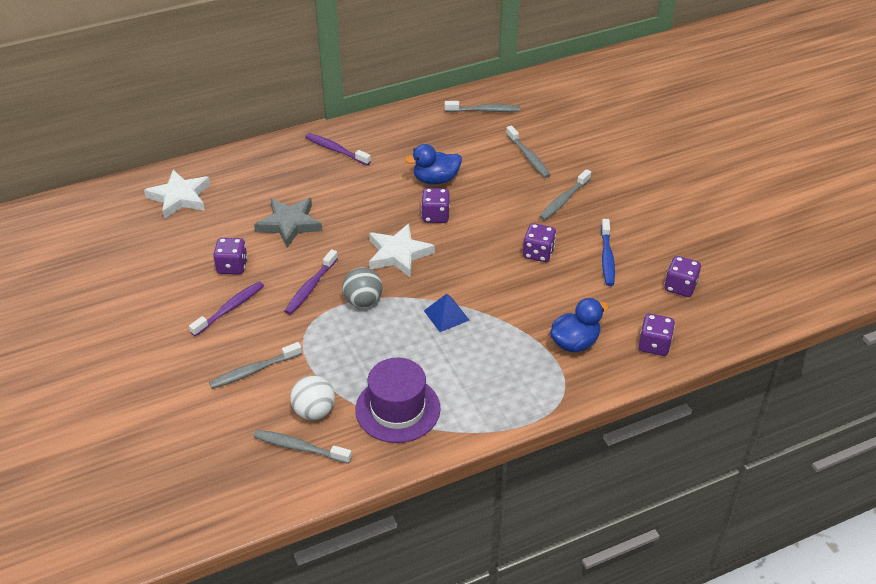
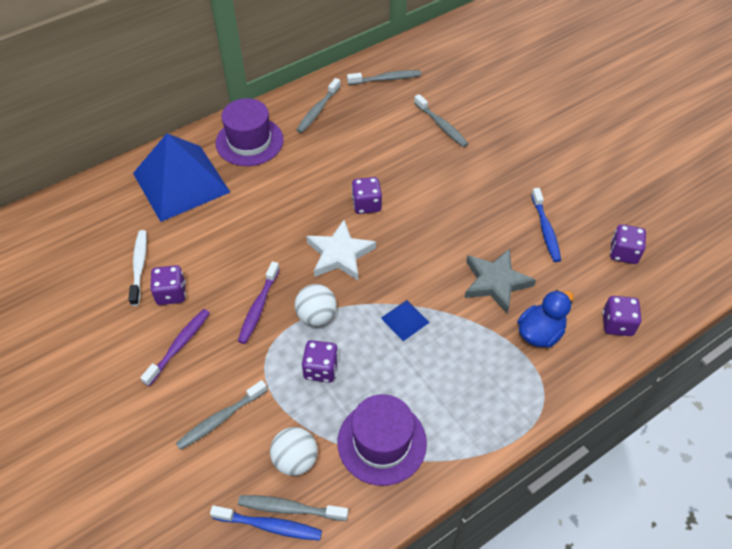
camera: 10 degrees left, 10 degrees up
white star [144,170,210,219] -> none
grey star [254,198,322,248] -> grey star moved to [465,249,536,314]
purple toothbrush [305,133,371,165] -> purple hat [216,98,283,166]
grey ball [342,267,383,308] -> white ball [295,284,337,326]
blue duck [405,144,462,185] -> none
purple dice [523,223,556,262] -> purple dice moved to [302,340,338,383]
grey toothbrush [539,169,591,221] -> grey toothbrush moved to [296,78,341,133]
none -> white toothbrush [128,230,147,306]
none -> blue pyramid [133,133,230,222]
none -> blue toothbrush [210,505,322,541]

